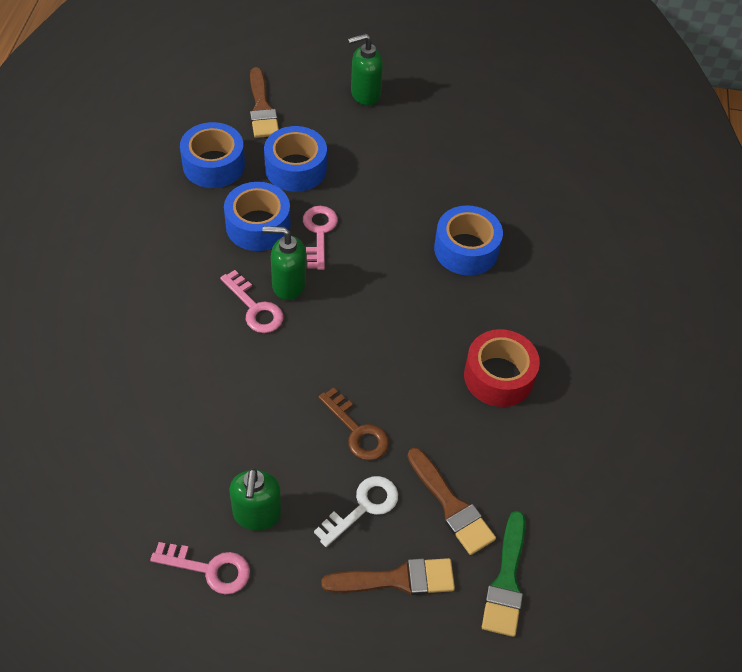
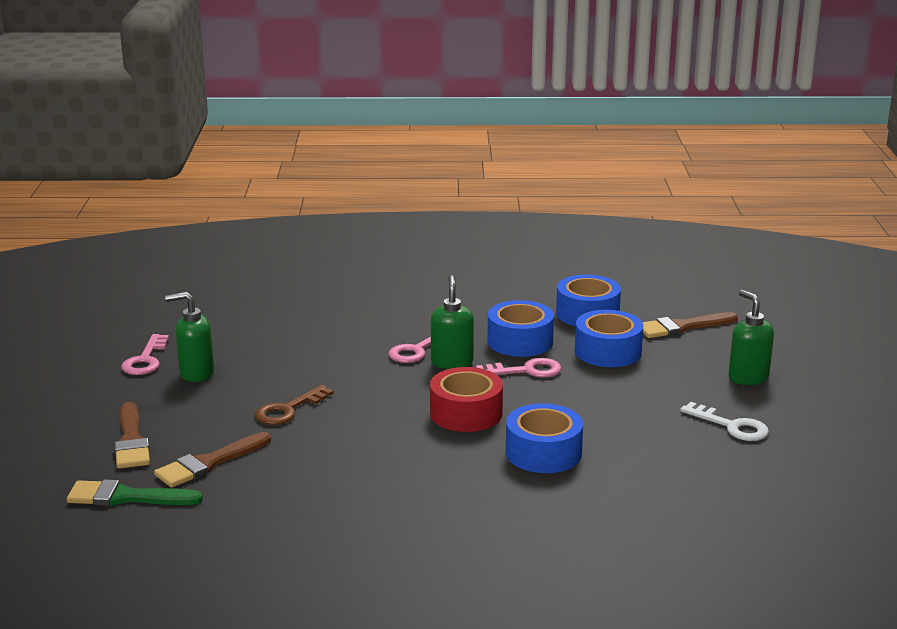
camera: 85 degrees right, 30 degrees down
white key [314,476,398,547] -> white key moved to [680,402,769,441]
red tape [464,329,540,407] -> red tape moved to [430,367,503,432]

